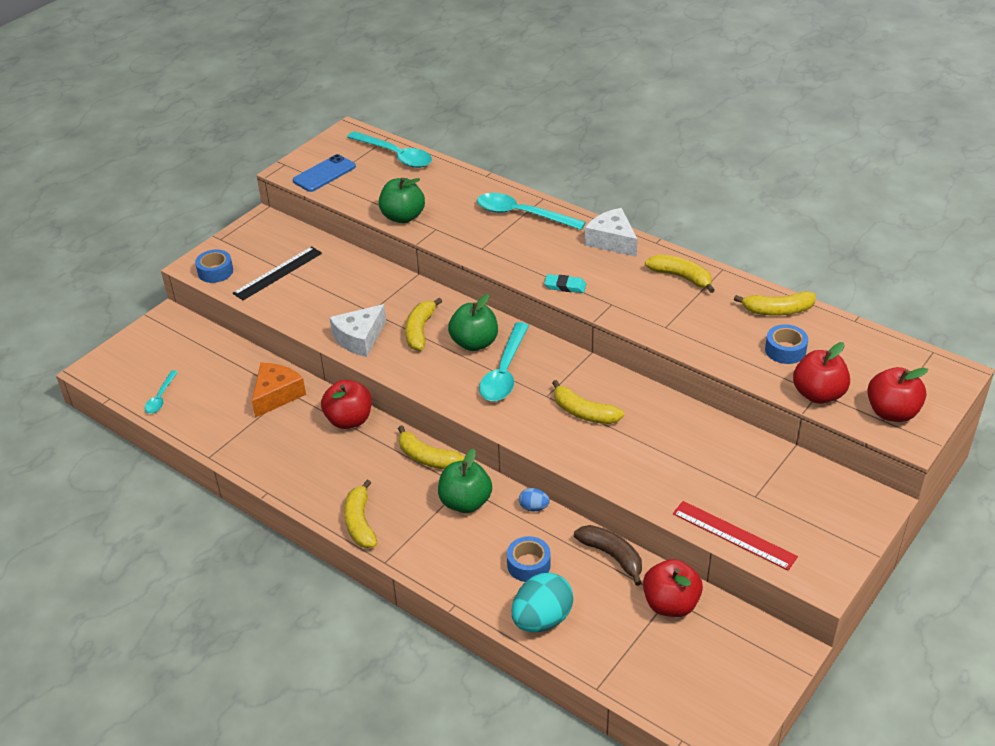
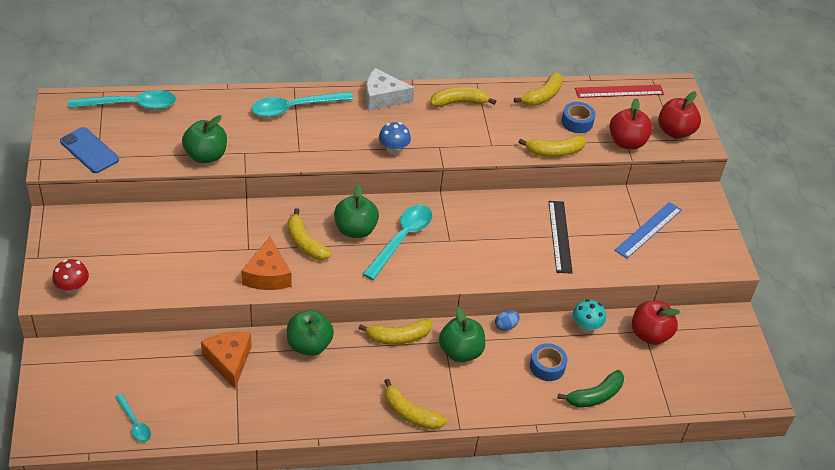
camera: 50 degrees left, 5 degrees up
blue tape [195,249,233,283] -> red mushroom [52,259,89,294]
black ruler [233,246,322,300] -> black ruler moved to [549,201,573,274]
blue phone [293,154,356,192] -> blue phone turned 45 degrees counterclockwise [60,127,119,173]
red apple [321,380,372,429] -> green apple [287,310,334,356]
white cheese [330,304,386,357] -> orange cheese [242,237,292,290]
turquoise spoon [479,322,529,401] -> turquoise spoon turned 120 degrees counterclockwise [363,205,432,280]
turquoise egg [512,573,573,632] -> green banana [557,370,624,408]
turquoise eraser [544,274,586,293] -> blue mushroom [379,122,411,155]
yellow banana [552,380,624,424] -> yellow banana moved to [518,135,586,157]
brown banana [574,525,642,586] -> turquoise mushroom [573,299,606,333]
red ruler [673,501,798,570] -> red ruler moved to [575,85,664,98]
none -> blue ruler [615,202,682,259]

